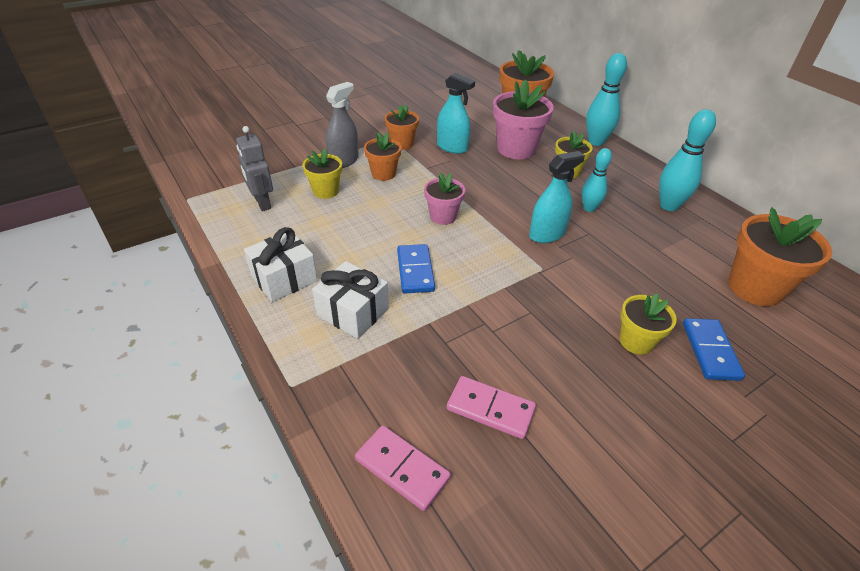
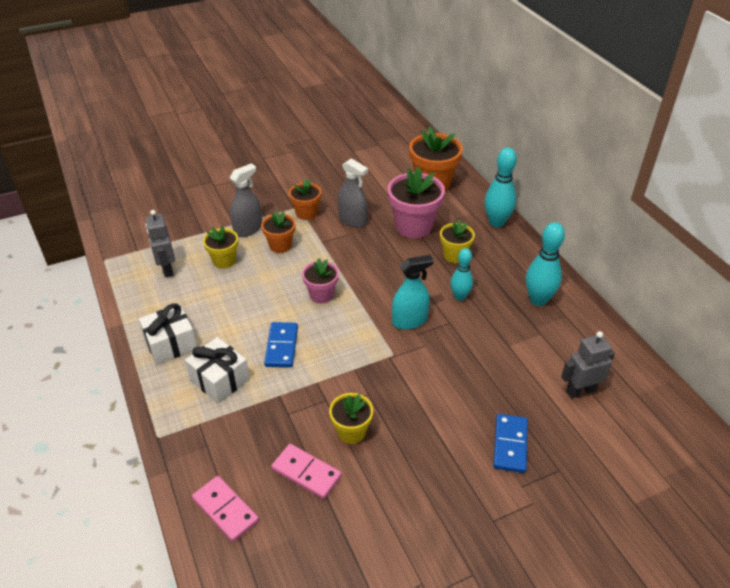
camera: 10 degrees right, 0 degrees up
turquoise spray bottle [437,73,475,154] -> grey spray bottle [338,158,368,228]
yellow flower pot [619,293,677,355] -> yellow flower pot moved to [329,393,373,444]
orange flower pot [728,207,832,306] -> grey robot [561,331,615,398]

